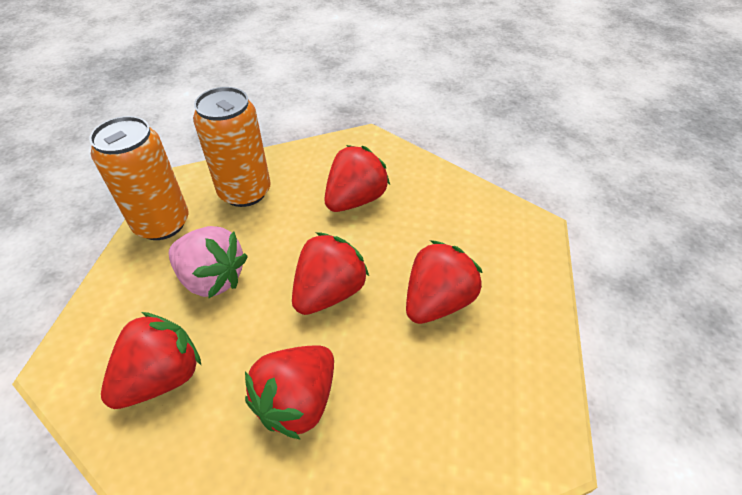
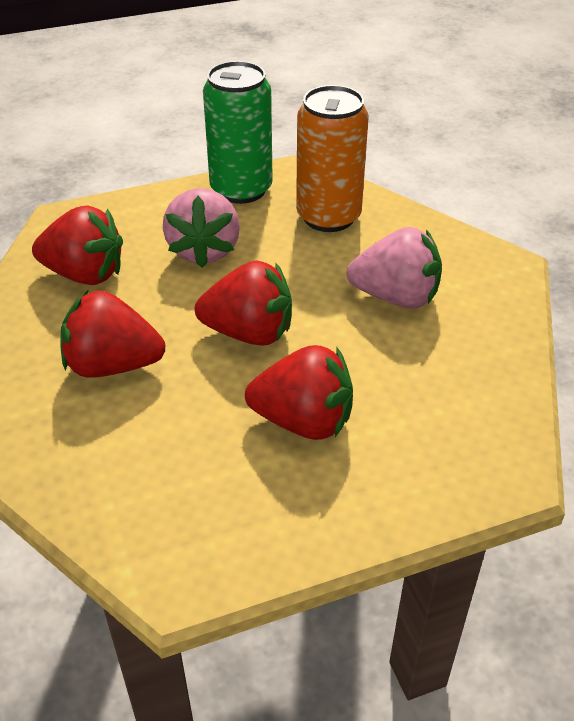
camera: 60 degrees right, 5 degrees down
orange can [89,116,188,240] -> green can [203,61,273,204]
red strawberry [324,145,390,212] -> pink strawberry [347,227,442,309]

